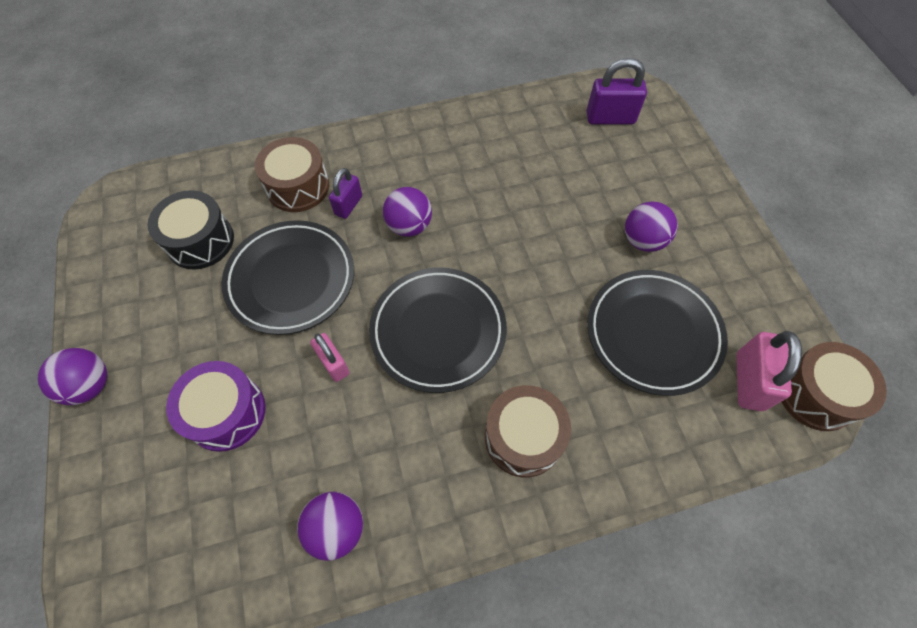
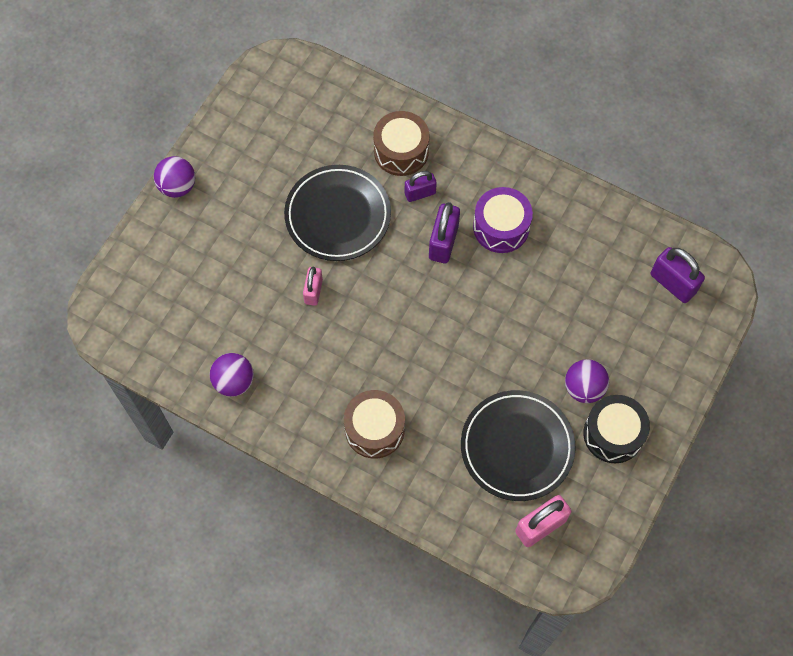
camera: 45 degrees right, 5 degrees up
black drum [147,190,234,270] -> black drum moved to [583,395,650,463]
purple drum [166,361,266,452] -> purple drum moved to [473,187,533,253]
black plate [369,267,507,393] -> none
purple ball [383,187,432,237] -> purple padlock [429,202,460,263]
brown drum [782,342,887,431] -> none

